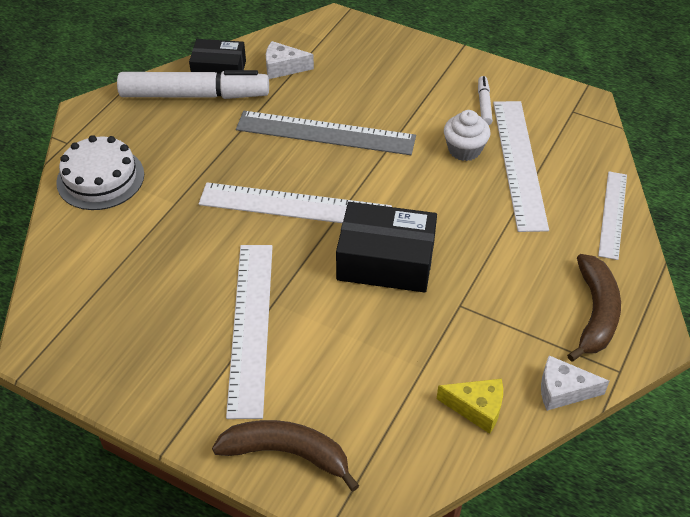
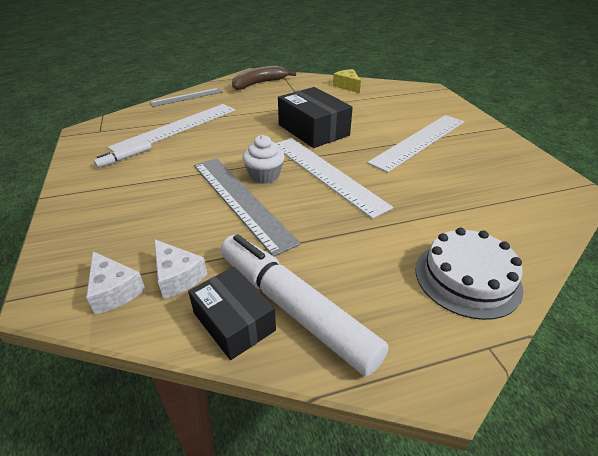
camera: 135 degrees left, 10 degrees down
brown banana [212,420,359,491] -> none
white cupcake [444,110,490,161] -> white cupcake moved to [242,135,285,184]
white cheese [541,355,609,411] -> white cheese moved to [86,251,146,315]
white ruler [598,171,627,260] -> grey ruler [149,88,223,107]

